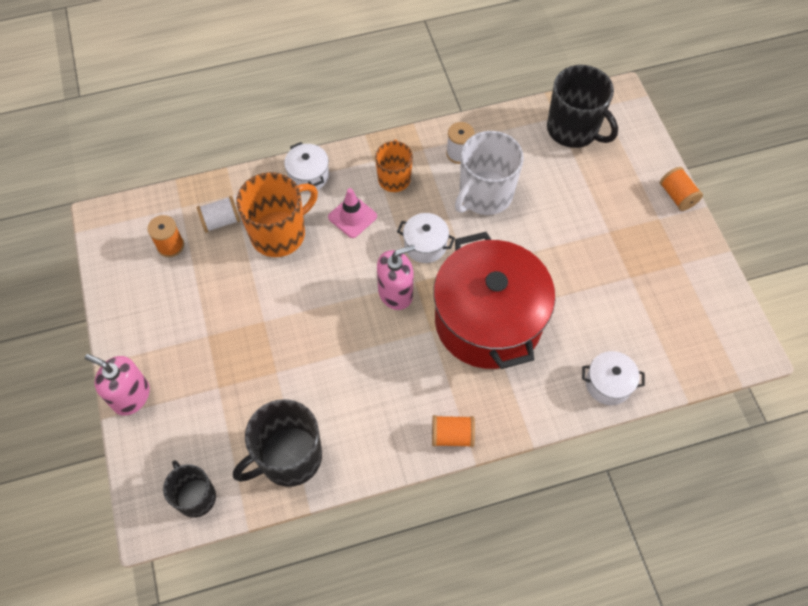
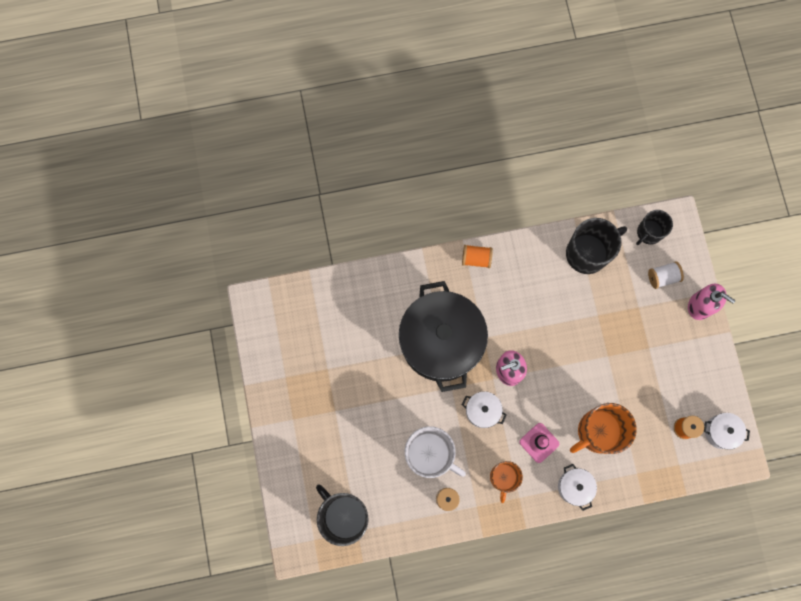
camera: 175 degrees left, 15 degrees up
black mug [163,460,216,518] -> black mug turned 75 degrees clockwise [636,210,673,245]
white spool [197,196,240,233] -> white spool moved to [648,261,684,289]
red pot [433,232,555,369] -> black pot [399,281,488,392]
white mug [455,131,524,215] -> white mug turned 75 degrees clockwise [405,426,466,478]
white pot [582,351,645,405] -> white pot moved to [704,413,750,450]
orange spool [660,167,703,211] -> none

